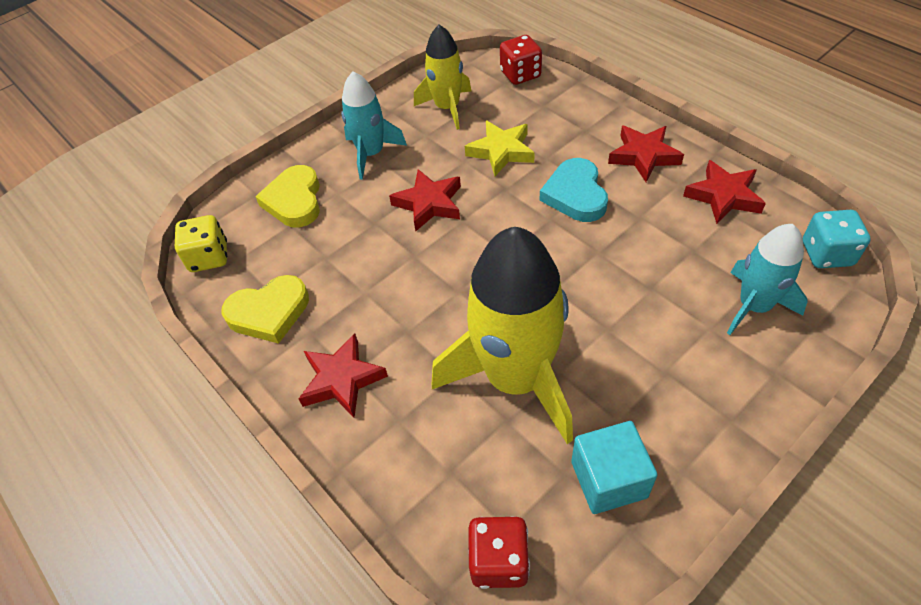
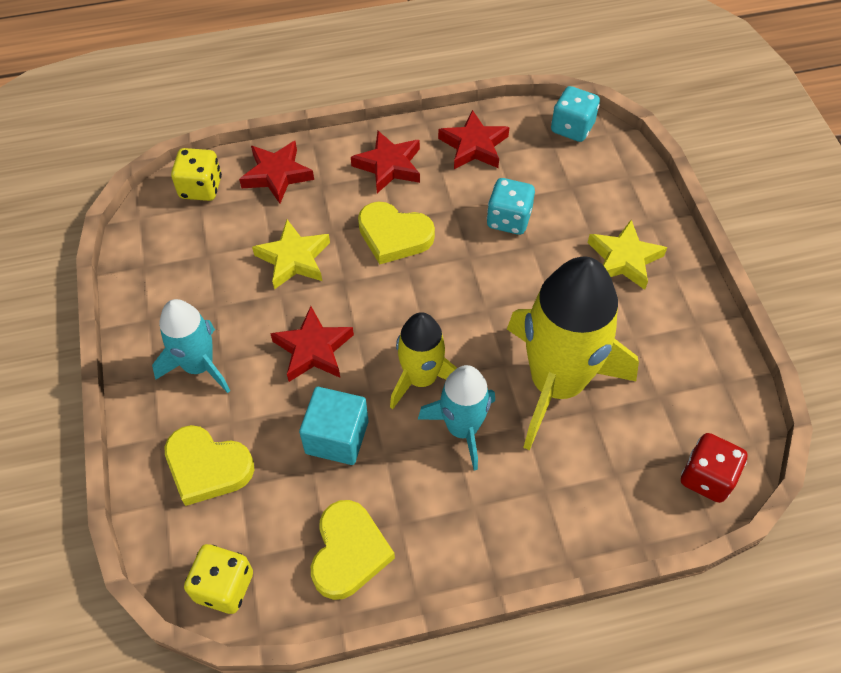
camera: 65 degrees left, 5 degrees up
red star [299,334,388,418] -> red star moved to [239,141,314,204]
yellow rocket [414,24,471,130] -> yellow rocket moved to [390,312,457,410]
red dice [500,35,542,85] -> yellow dice [171,148,222,201]
turquoise heart [539,158,608,222] -> yellow heart [358,201,435,264]
turquoise cube [571,421,658,514] -> turquoise cube moved to [299,387,368,465]
turquoise rocket [727,224,808,335] -> turquoise rocket moved to [418,365,495,471]
none -> turquoise dice [487,178,535,235]
none -> yellow star [588,220,667,290]

